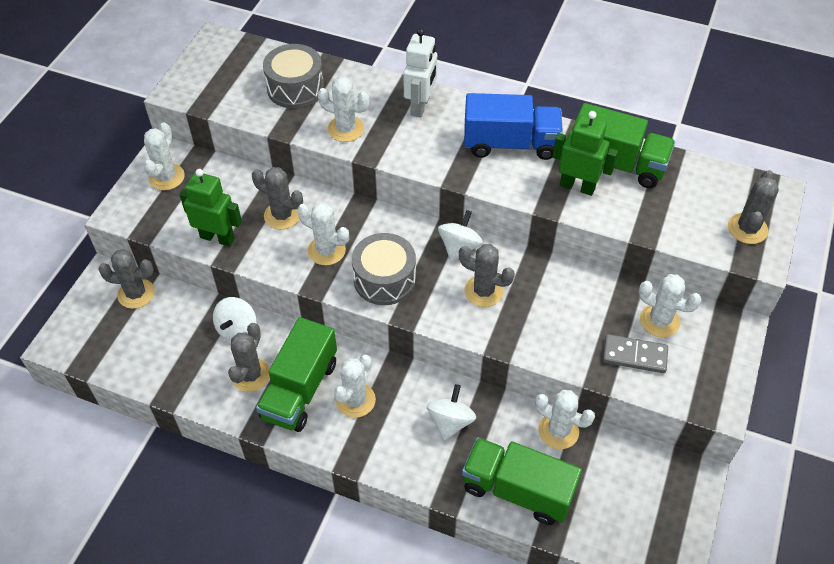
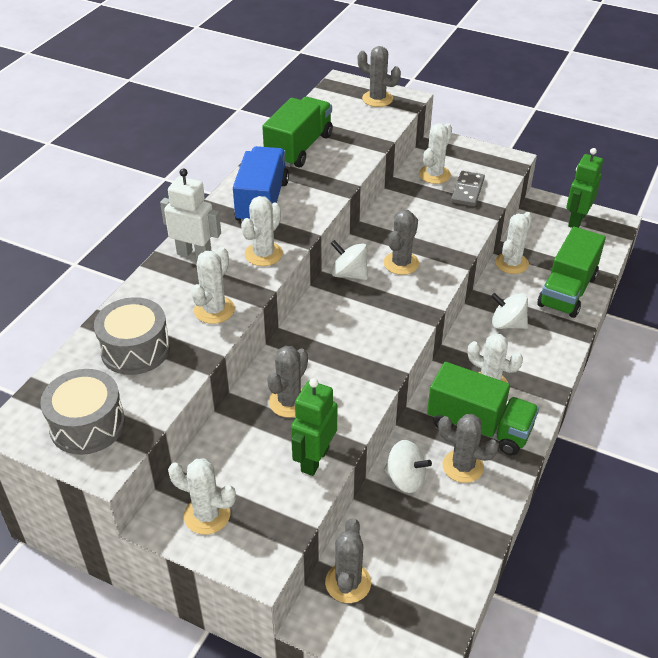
camera: 85 degrees left, 10 degrees down
white cactus [297,203,349,266] -> white cactus moved to [241,196,283,266]
grey drum [352,233,416,305] -> grey drum moved to [40,369,125,455]
green robot [552,111,618,196] -> green robot moved to [566,148,603,228]

